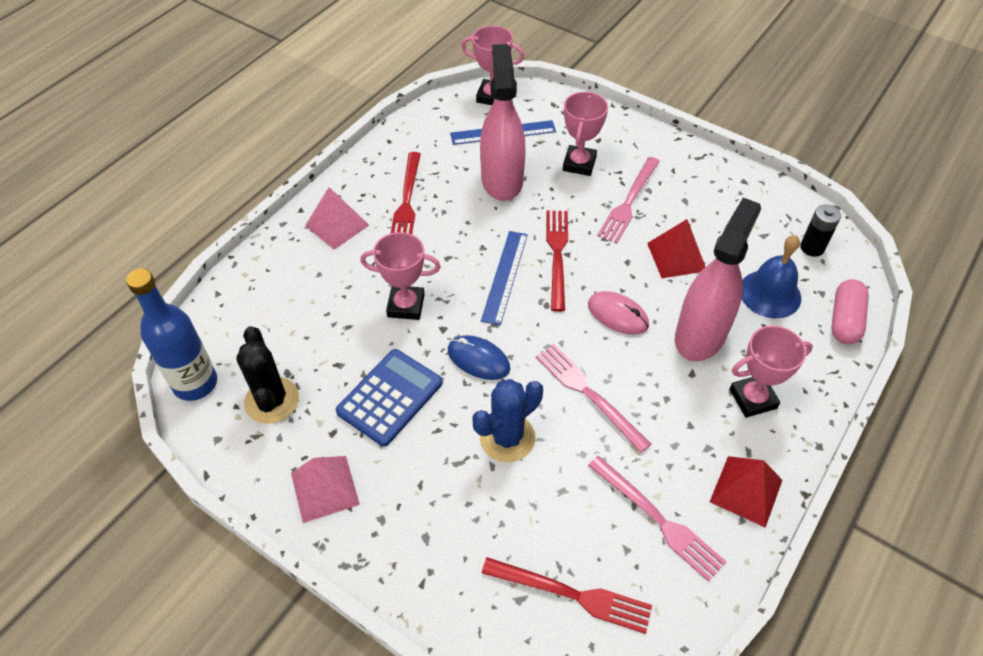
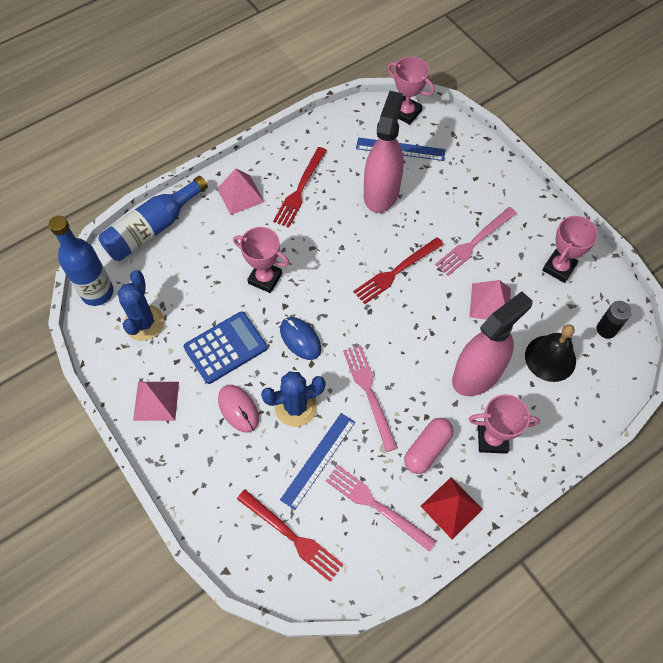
camera: 20 degrees right, 10 degrees up
black cactus [236,326,299,424] -> blue cactus [118,270,164,341]
blue ruler [481,231,528,326] -> blue ruler moved to [280,413,355,510]
red fork [546,210,568,312] -> red fork turned 150 degrees counterclockwise [353,237,444,304]
pink trophy [563,92,608,176] -> pink trophy moved to [542,216,598,283]
pink mouse [588,291,649,335] -> pink mouse moved to [218,385,259,432]
pink fork [588,456,726,582] -> pink fork turned 150 degrees clockwise [326,465,436,551]
red pyramid [647,219,705,278] -> pink pyramid [470,280,511,320]
blue bell [742,235,801,318] -> black bell [525,324,576,382]
pink capsule [831,279,869,344] -> pink capsule moved to [404,418,453,474]
none -> blue bottle [99,176,208,261]

